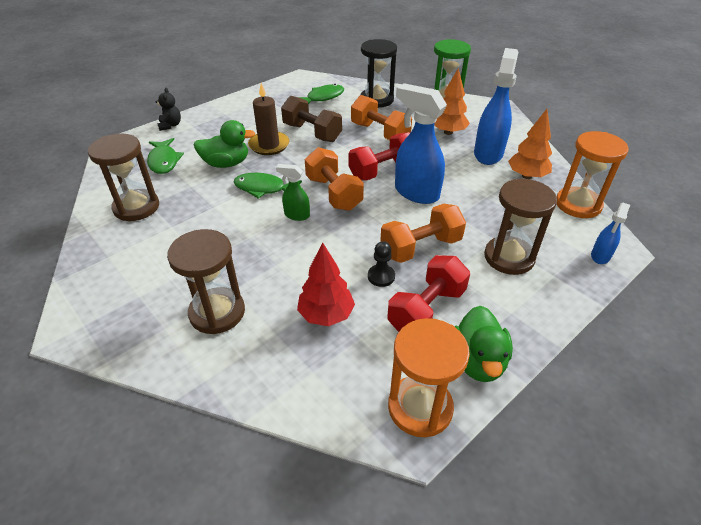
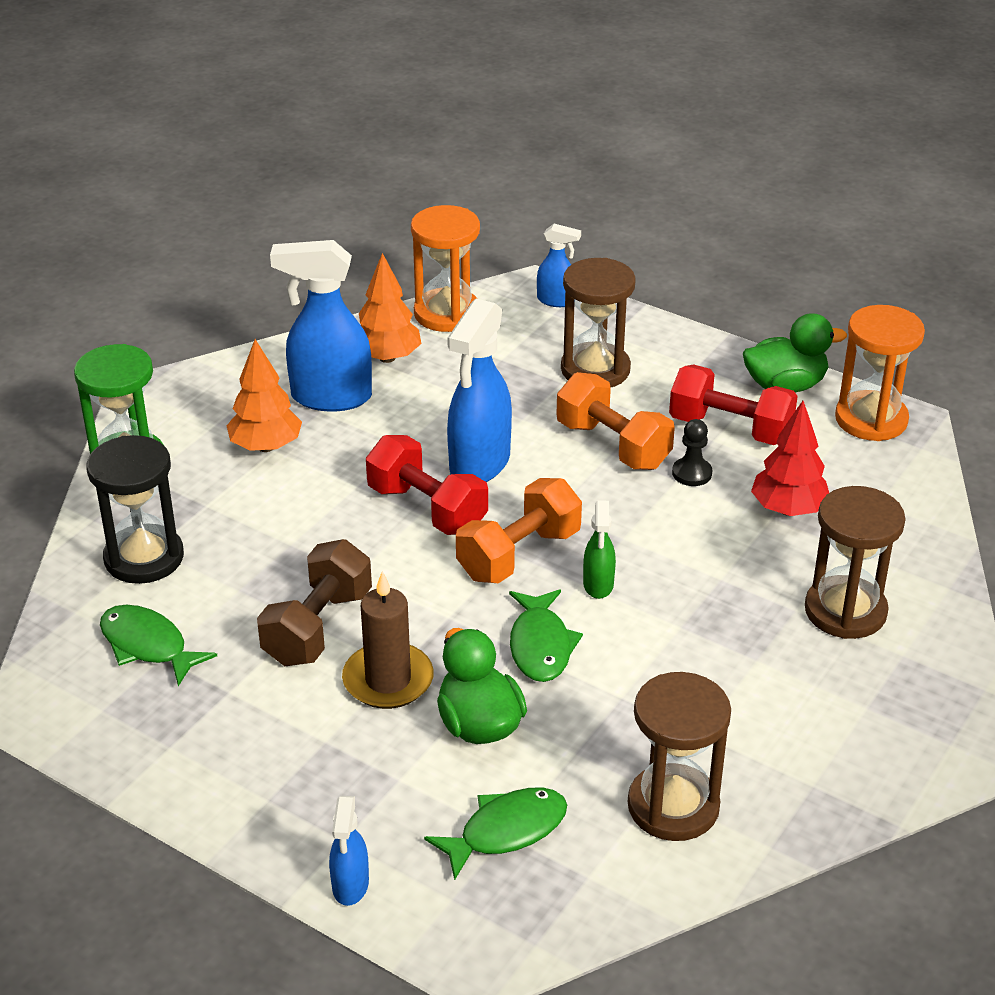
camera: 105 degrees left, 5 degrees down
black teddy bear [155,88,181,131] -> blue spray bottle [329,796,369,906]
orange dumbbell [351,95,412,140] -> none

